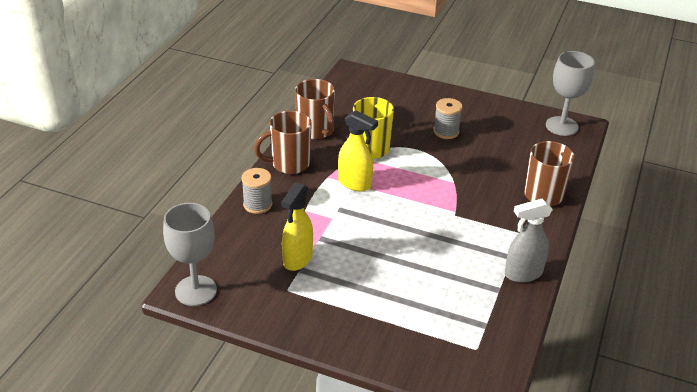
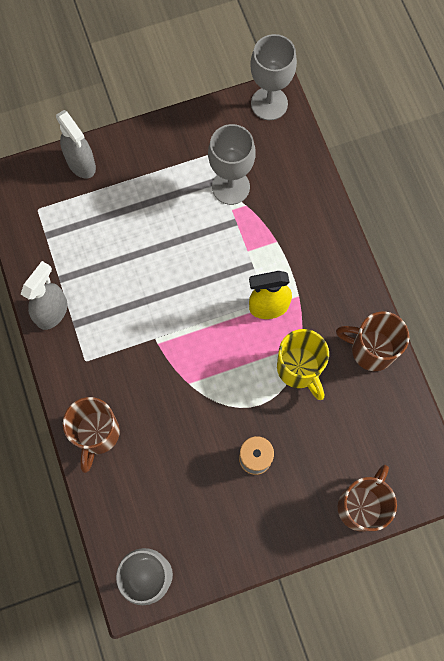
camera: 140 degrees right, 35 degrees up
grey spool [241,168,272,214] -> none
brown mug [254,111,312,174] -> brown mug moved to [338,465,397,531]
yellow spray bottle [282,183,313,271] -> grey goblet [208,124,256,205]
none -> grey spray bottle [56,110,96,179]

